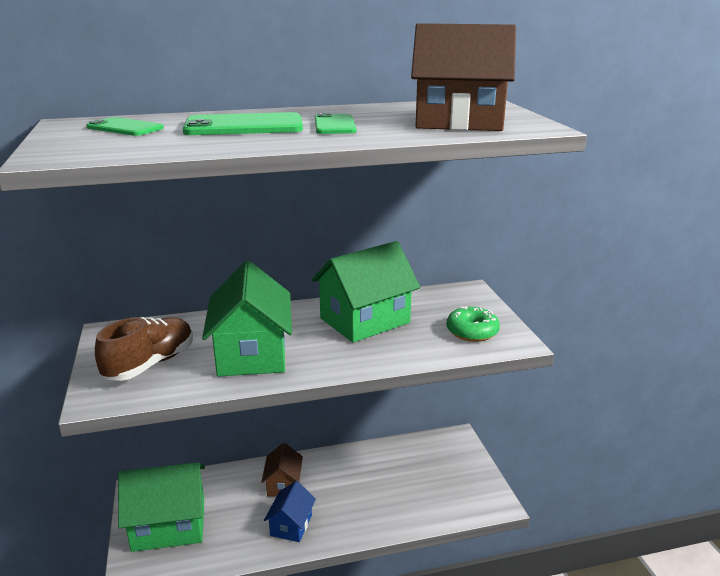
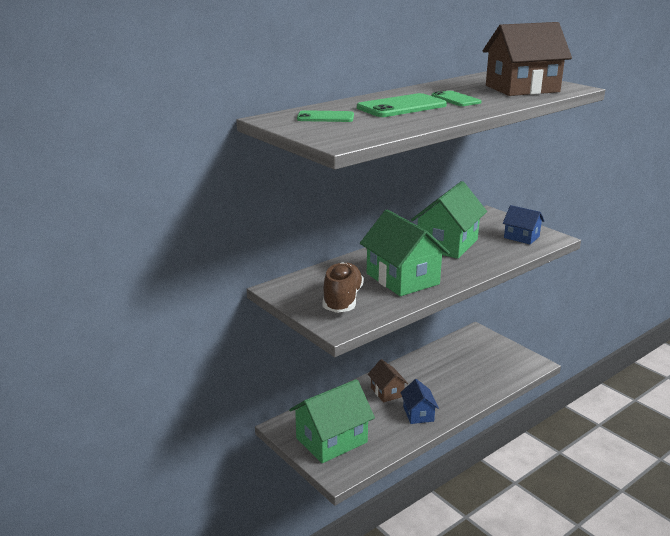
camera: 25 degrees left, 0 degrees up
green donut [447,306,500,342] -> blue house [503,205,544,244]

